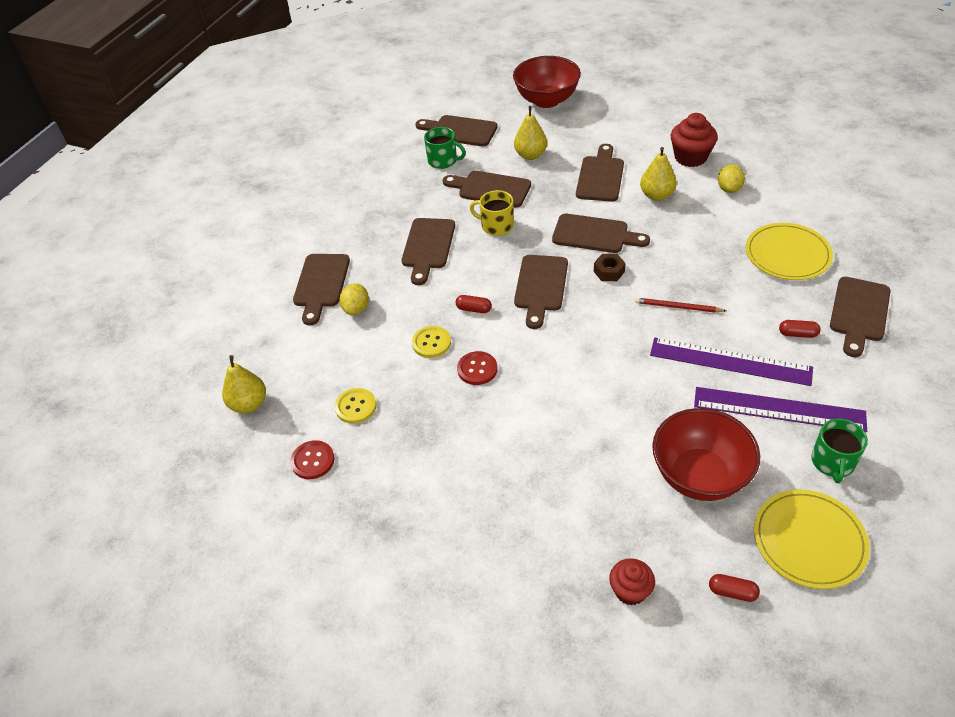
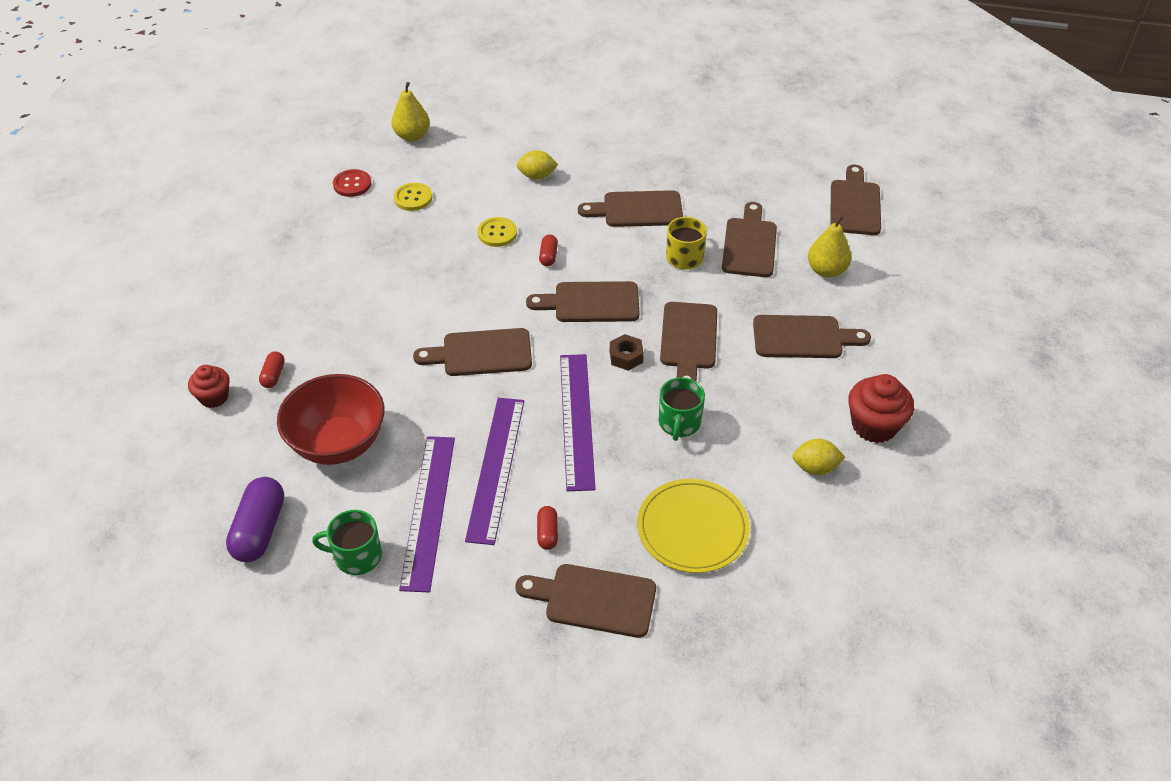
camera: 75 degrees right, 0 degrees up
brown cutting board [293,254,350,326] -> brown cutting board moved to [413,328,532,376]
green mug [424,127,466,169] -> green mug moved to [659,377,705,441]
red button [457,351,498,385] -> none
red bowl [513,56,581,108] -> none
red pencil [635,298,726,312] -> purple ruler [560,354,596,491]
yellow pear [640,147,677,201] -> none
red capsule [709,574,760,602] -> red capsule moved to [259,352,285,388]
yellow plate [754,489,870,589] -> purple capsule [226,477,284,562]

